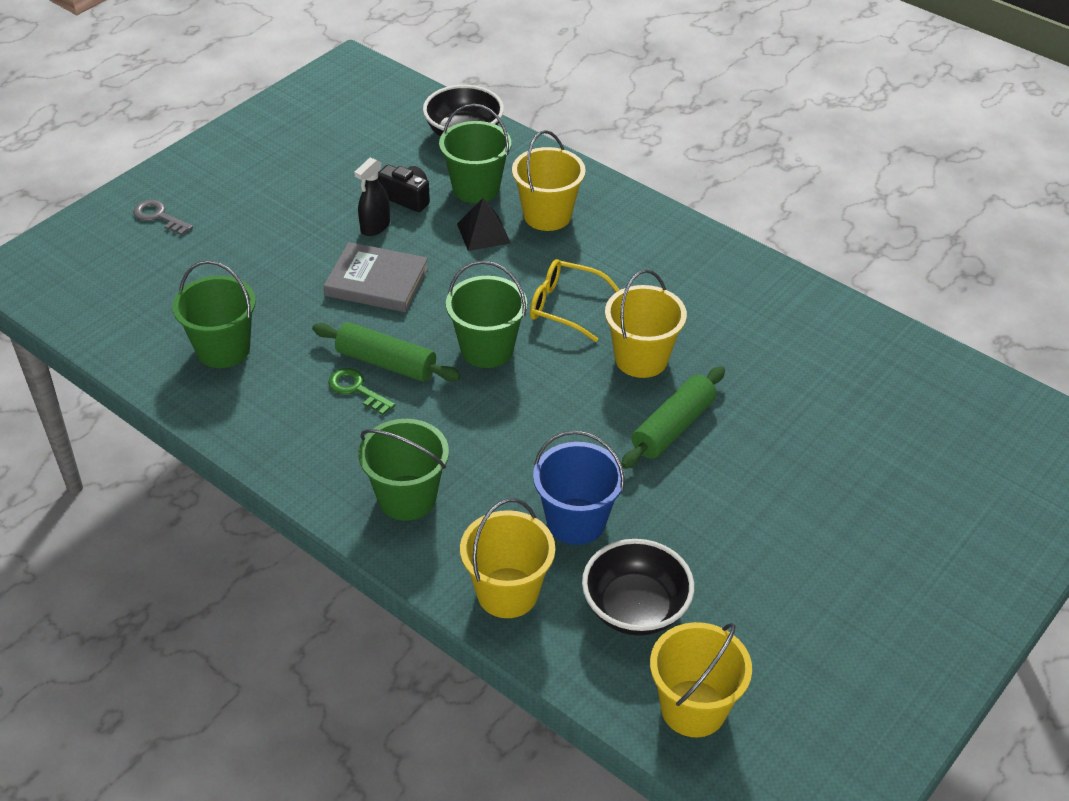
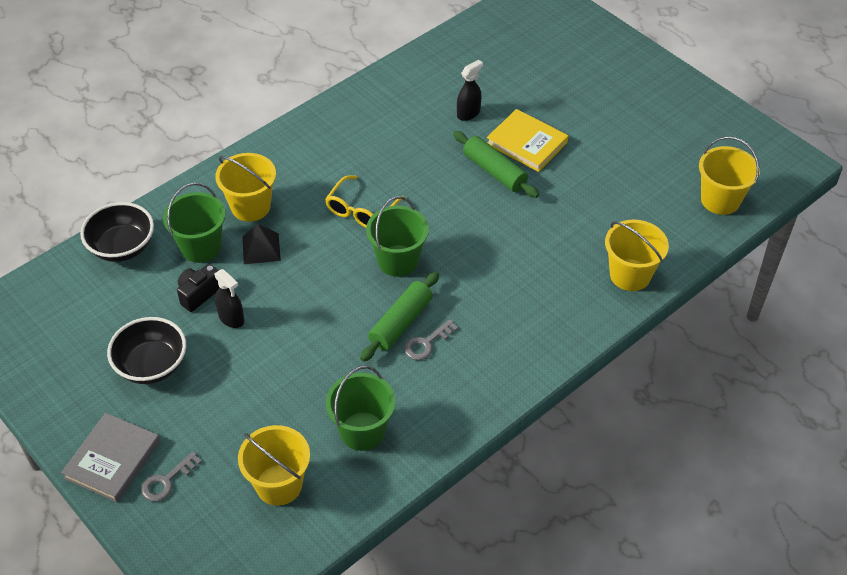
camera: 80 degrees left, 5 degrees up
grey book [323,242,428,312] -> grey book moved to [61,413,160,503]
green key [328,368,395,415] -> grey key [404,319,458,360]
green bucket [359,419,449,521] -> none
blue bucket [533,430,625,545] -> none
black bowl [582,539,694,636] -> black bowl moved to [107,317,186,384]
yellow bucket [605,269,687,378] -> yellow bucket moved to [238,425,310,506]
none -> black spray bottle [457,60,483,121]
none -> yellow book [487,109,568,172]

